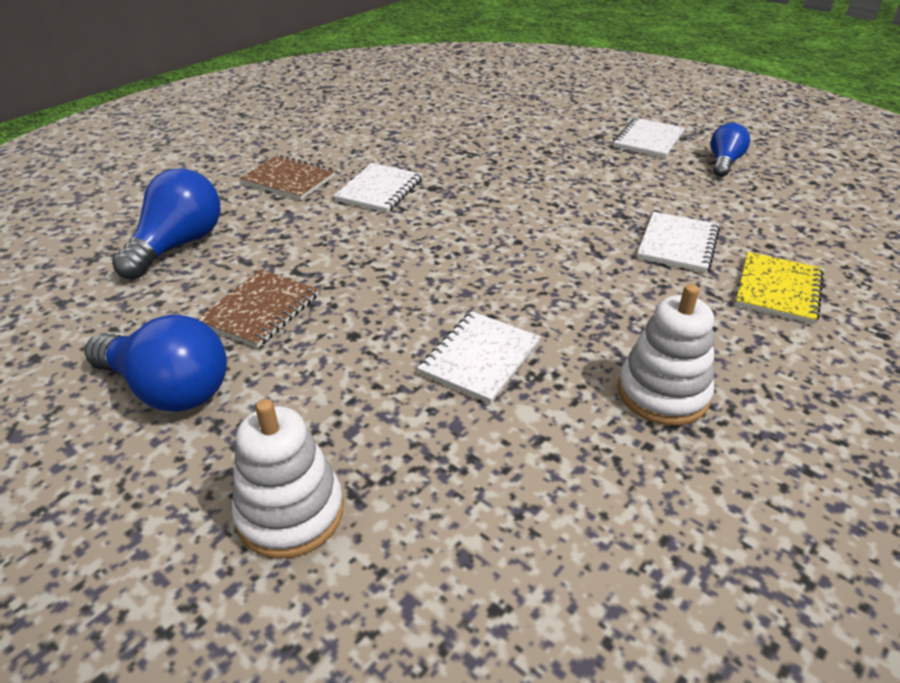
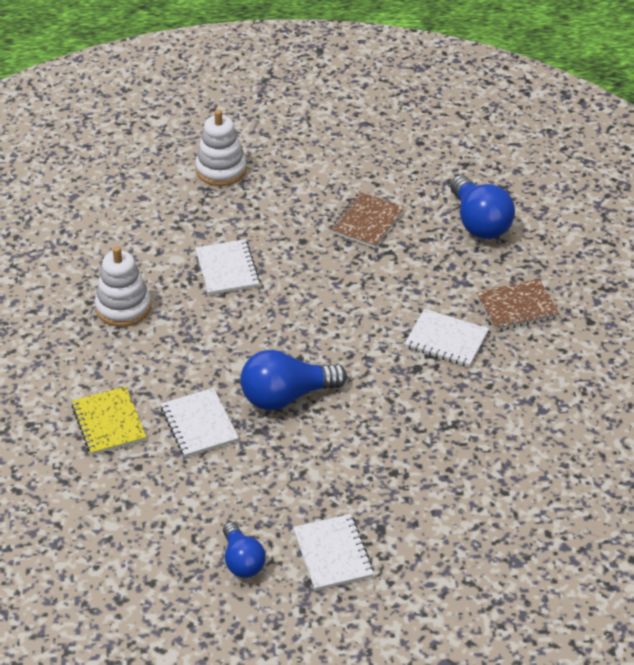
camera: 135 degrees right, 5 degrees up
blue light bulb [85,315,227,412] -> blue light bulb moved to [240,350,347,410]
brown notebook [197,269,319,348] -> brown notebook turned 45 degrees clockwise [330,192,404,248]
white notebook [333,163,422,213] -> white notebook turned 45 degrees counterclockwise [404,309,489,367]

